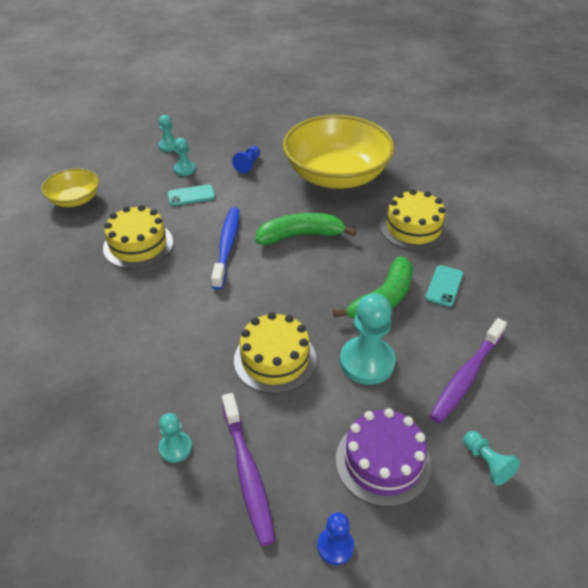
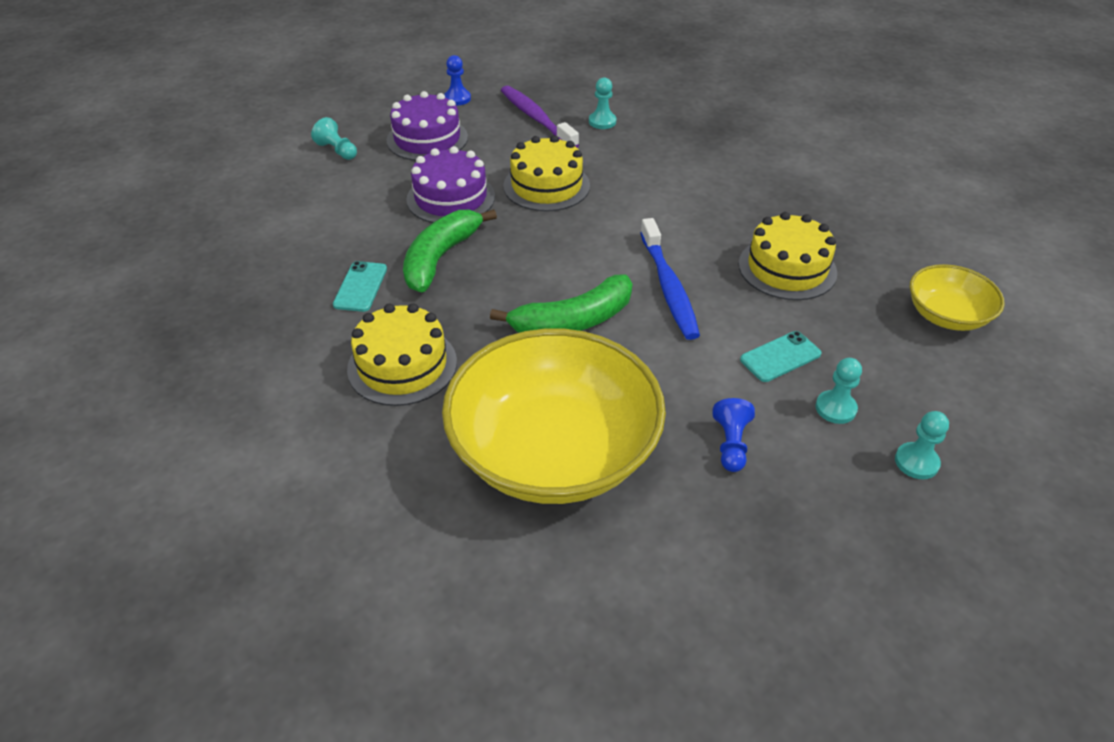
camera: 165 degrees right, 0 degrees up
turquoise pawn [340,293,396,385] -> purple cake [406,146,495,223]
purple toothbrush [430,318,507,424] -> none

